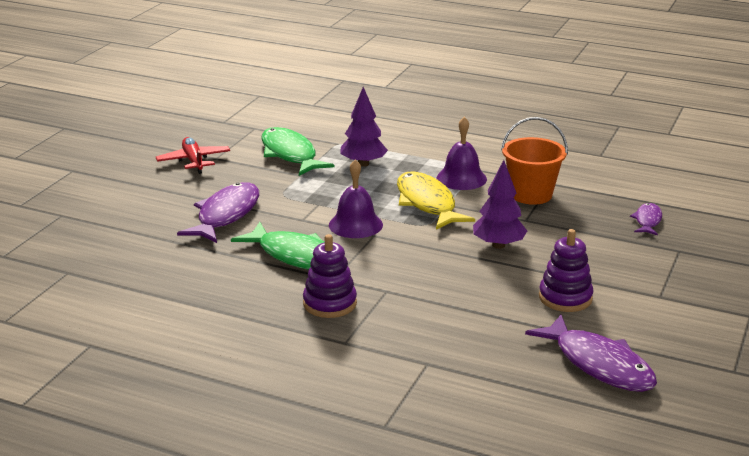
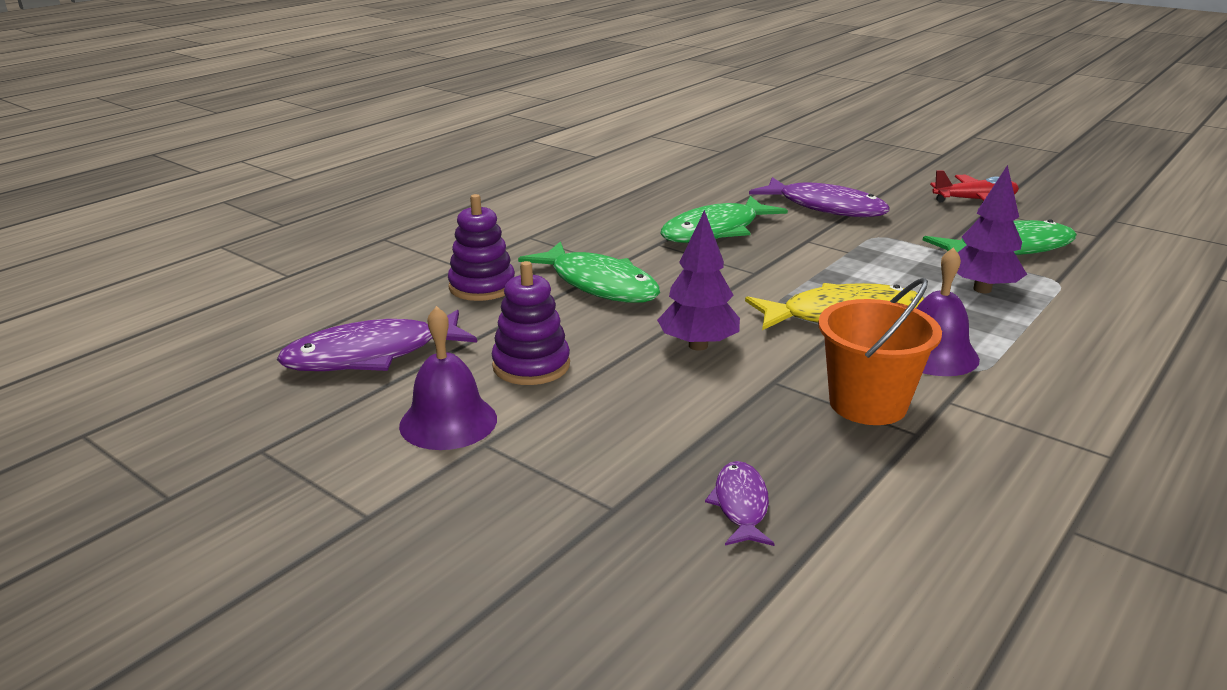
camera: 105 degrees right, 0 degrees up
purple stacking toy [303,234,357,318] -> purple stacking toy moved to [448,194,515,301]
purple bell [329,159,383,238] -> purple bell moved to [399,306,497,450]
purple fish [630,203,662,235] -> purple fish turned 120 degrees counterclockwise [705,461,775,546]
none -> green fish [518,241,660,303]

